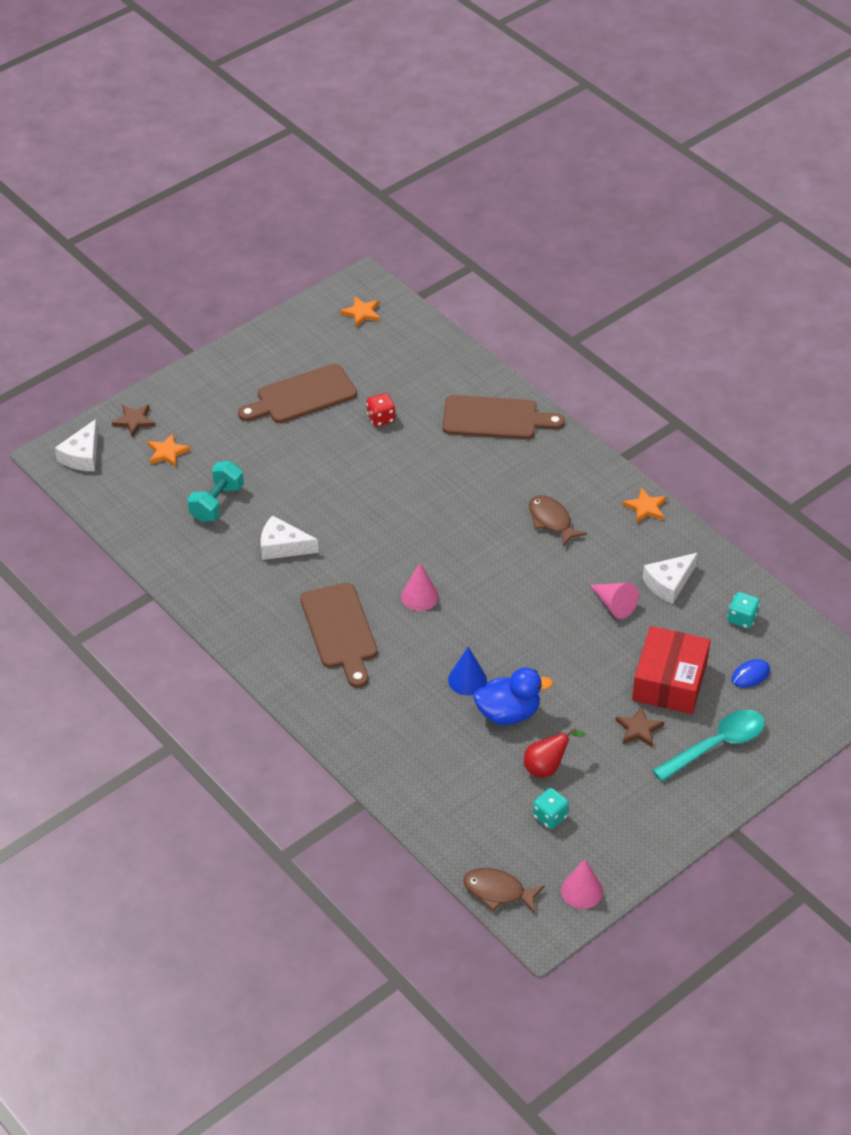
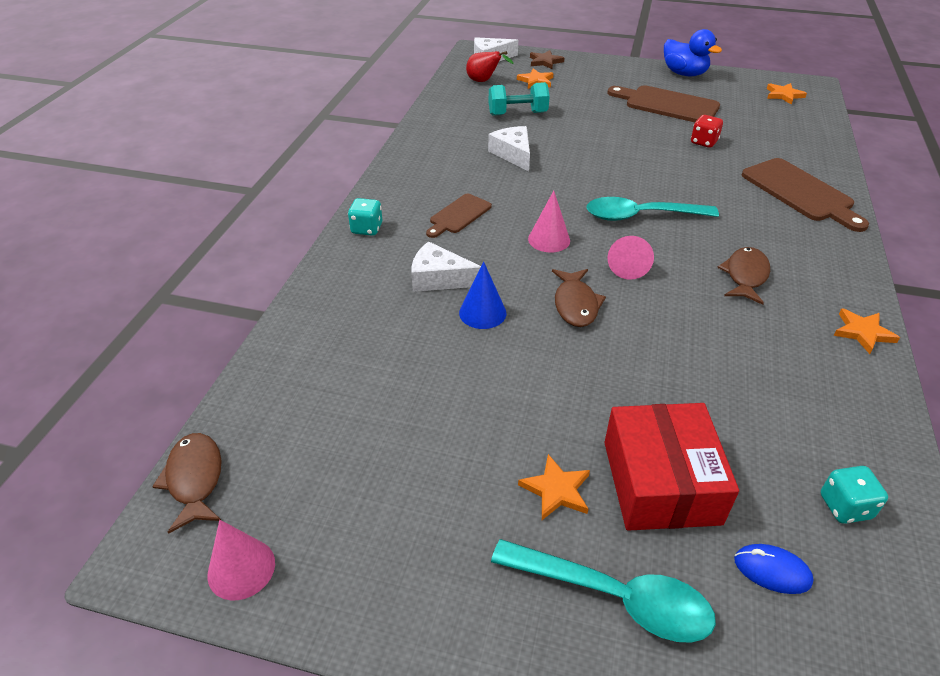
camera: 55 degrees right, 5 degrees down
brown cutting board [300,583,377,688] -> brown cutting board [426,194,492,238], size x0.59
blue duck [473,668,553,725] -> blue duck moved to [664,29,722,76]
red pear [524,728,586,777] -> red pear moved to [466,51,514,82]
turquoise dice [533,788,569,829] -> turquoise dice moved to [348,198,382,236]
pink cone [590,583,639,619] -> pink cone moved to [607,236,654,280]
brown star [615,706,664,747] -> orange star [518,454,590,520]
red box [632,626,710,714] -> red box turned 75 degrees counterclockwise [604,403,739,531]
white cheese [643,553,698,604] -> white cheese moved to [411,241,481,292]
none -> brown fish [552,269,606,327]
none -> turquoise spoon [587,197,719,221]

